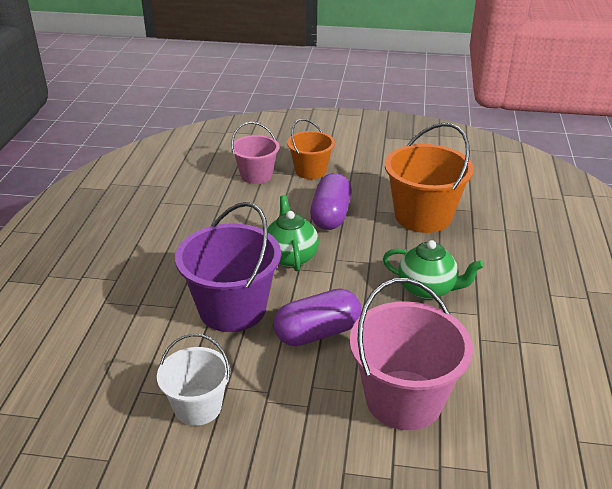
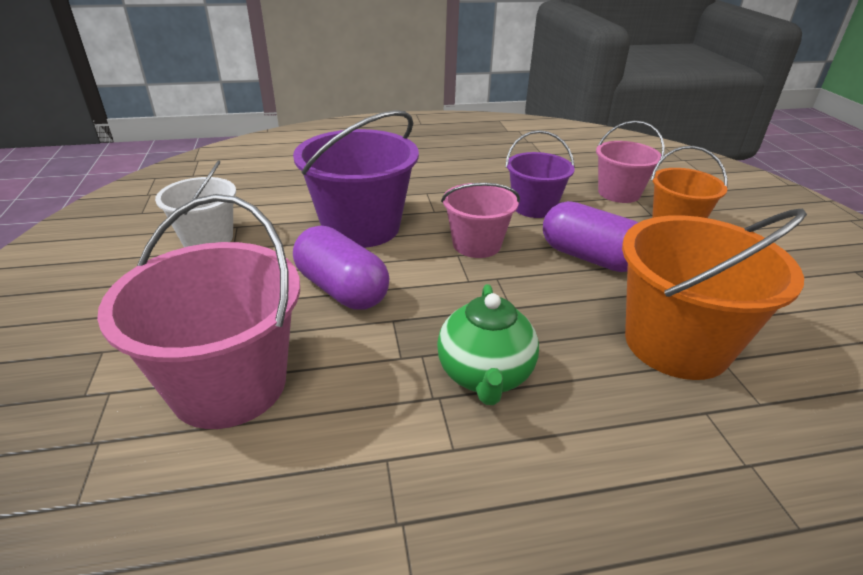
camera: 70 degrees right, 0 degrees up
green teapot [268,195,319,271] -> pink bucket [441,183,520,258]
purple capsule [310,173,352,230] -> purple capsule turned 45 degrees clockwise [543,201,638,272]
none -> purple bucket [505,130,575,218]

